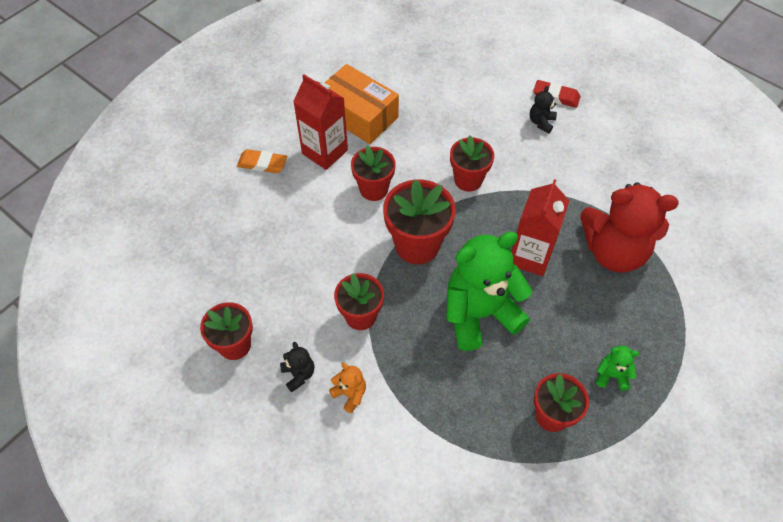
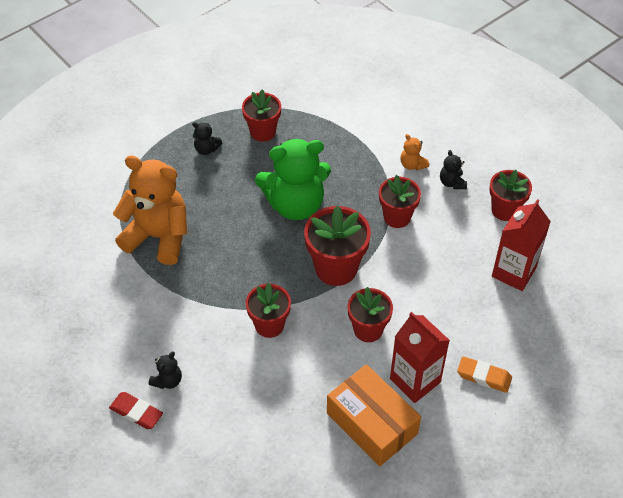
camera: 170 degrees left, 5 degrees down
red carton [512,179,569,276] -> red carton moved to [492,199,551,291]
red teddy bear [580,182,679,273] -> orange teddy bear [113,155,187,265]
green teddy bear [596,346,639,391] -> black teddy bear [192,122,222,155]

